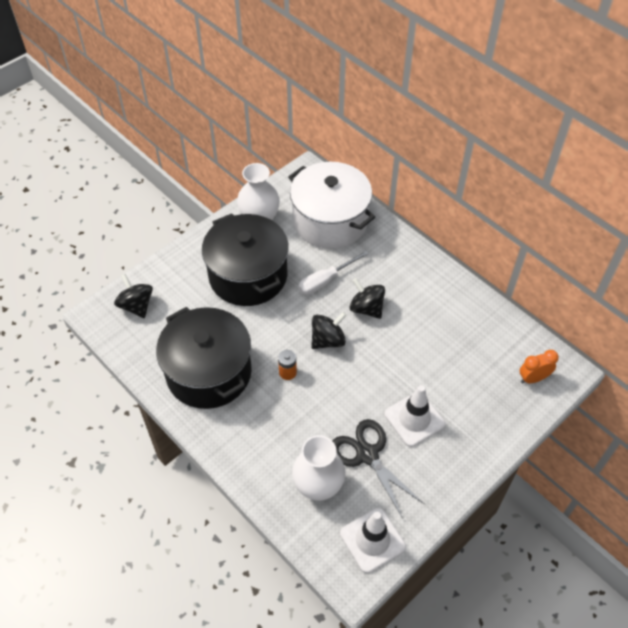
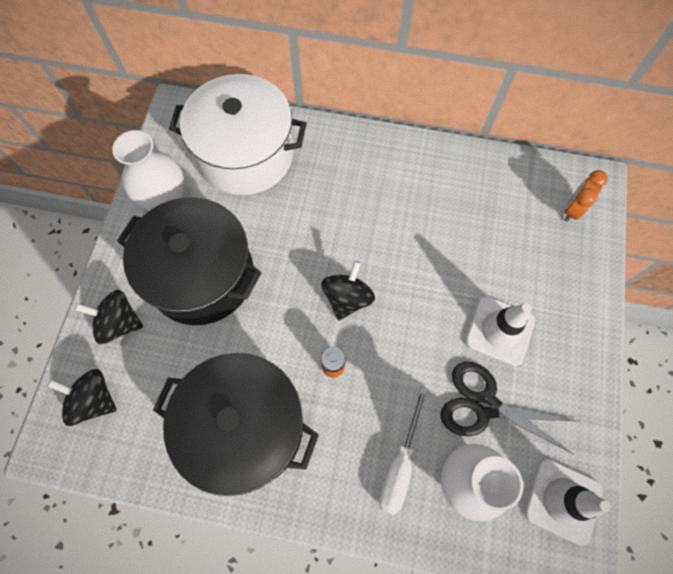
camera: 35 degrees left, 15 degrees up
white screwdriver [298,251,369,295] -> white screwdriver moved to [379,387,428,515]
black spinning top [349,278,385,319] -> black spinning top moved to [75,290,143,344]

